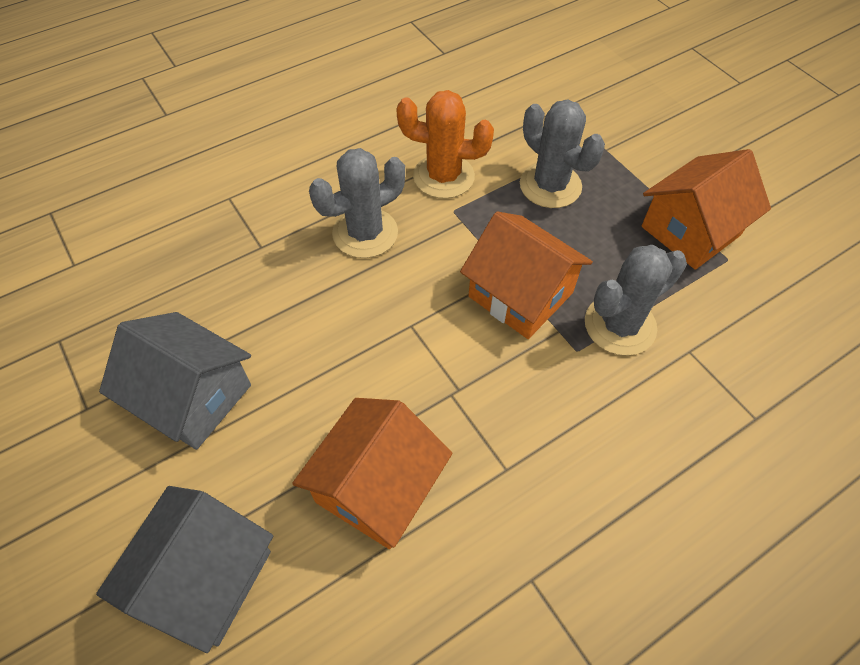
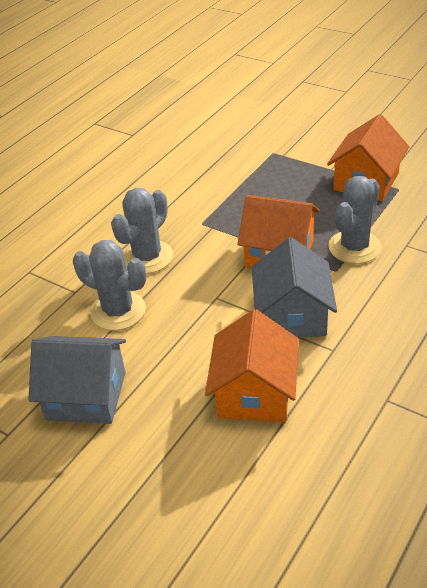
camera: 20 degrees left, 15 degrees down
grey house [96,486,273,653] -> grey house moved to [252,237,337,338]
orange cactus [396,90,494,199] -> none
grey cactus [520,99,605,208] -> grey cactus moved to [73,240,146,330]

